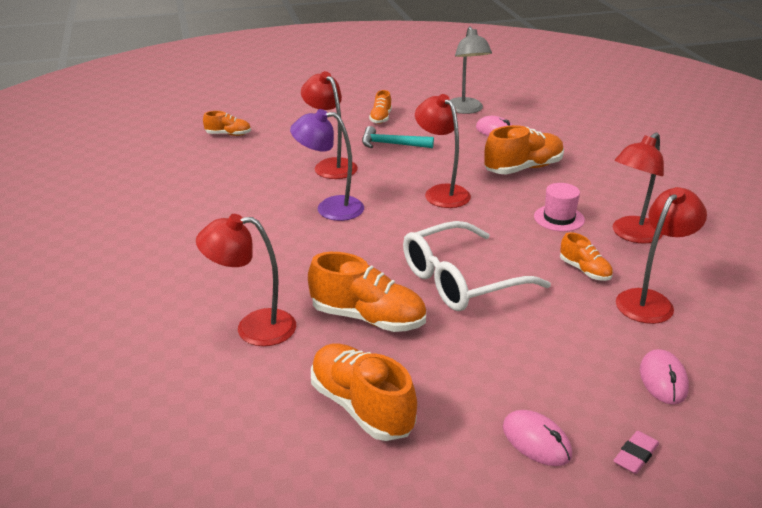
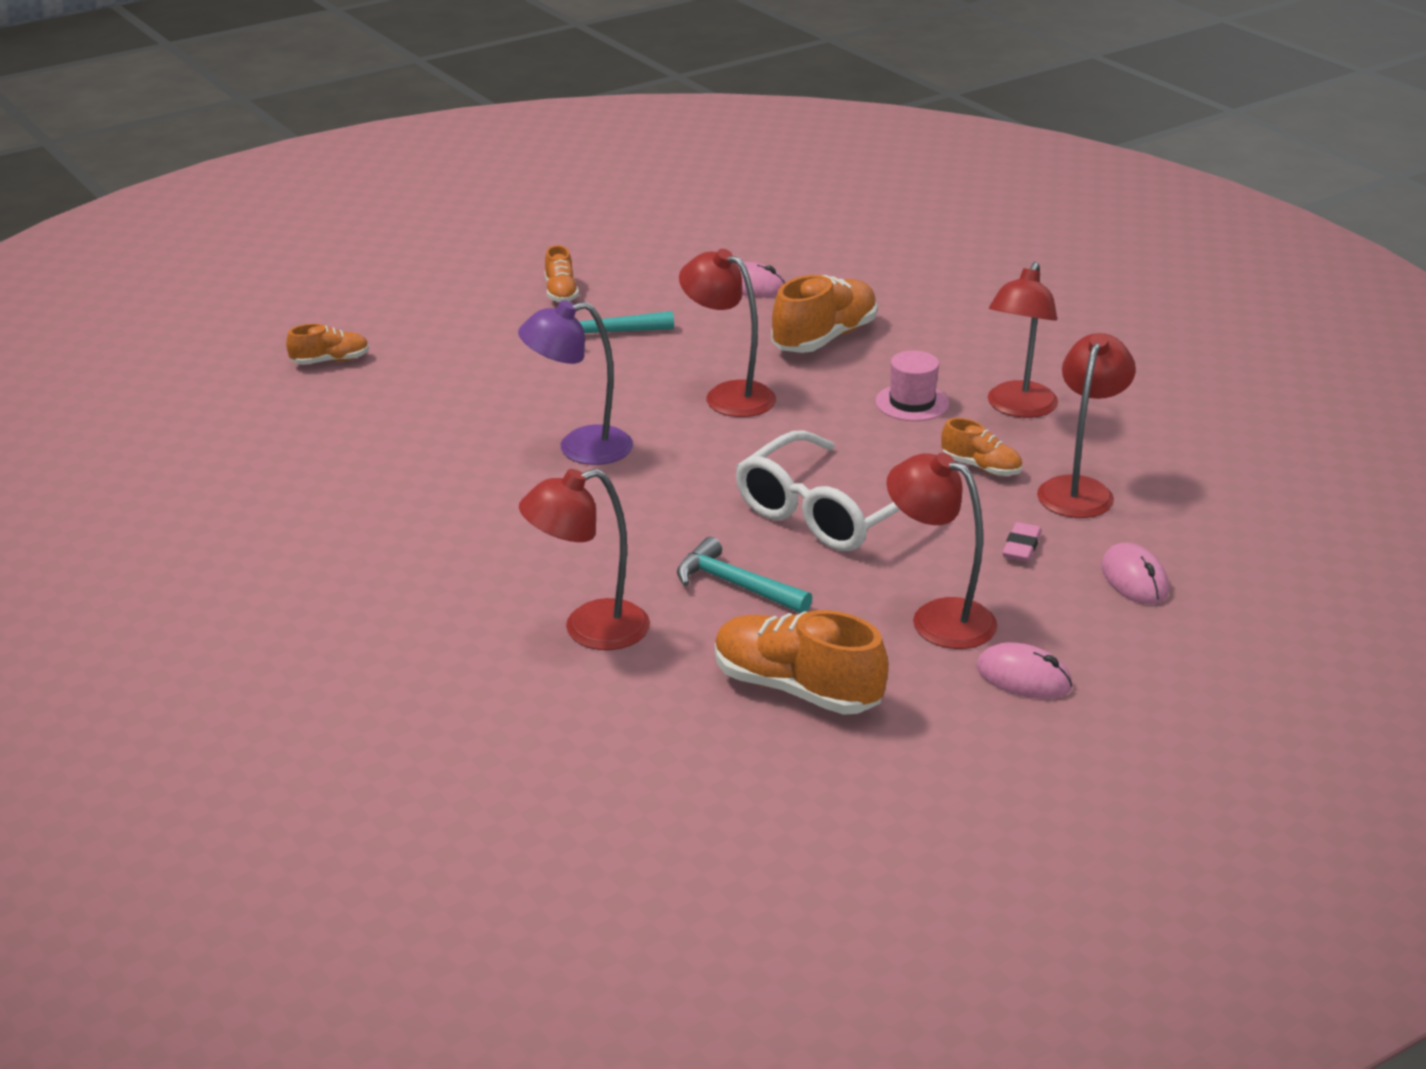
camera: 20 degrees left, 0 degrees up
red lamp [301,71,358,179] -> red lamp moved to [887,453,998,649]
orange shoe [308,252,426,332] -> turquoise hammer [677,537,812,613]
grey lamp [451,26,492,114] -> none
pink eraser [613,431,659,474] -> pink eraser moved to [1003,522,1042,562]

